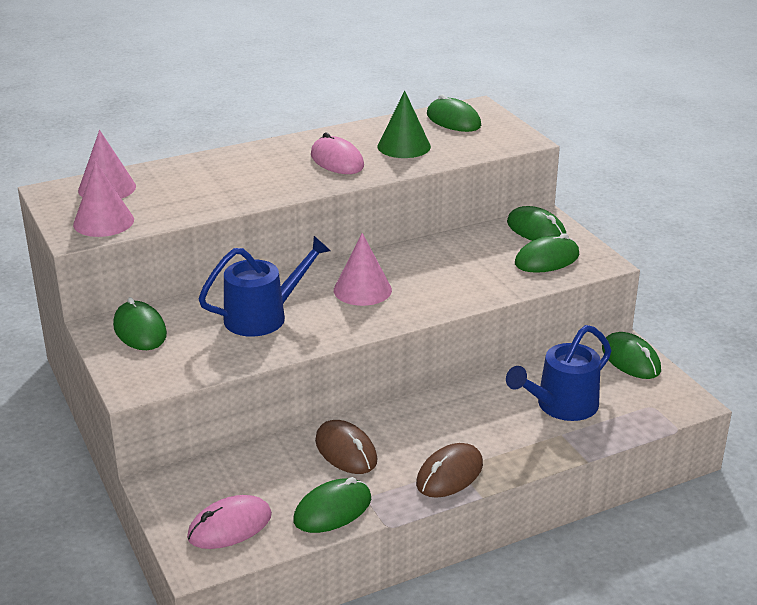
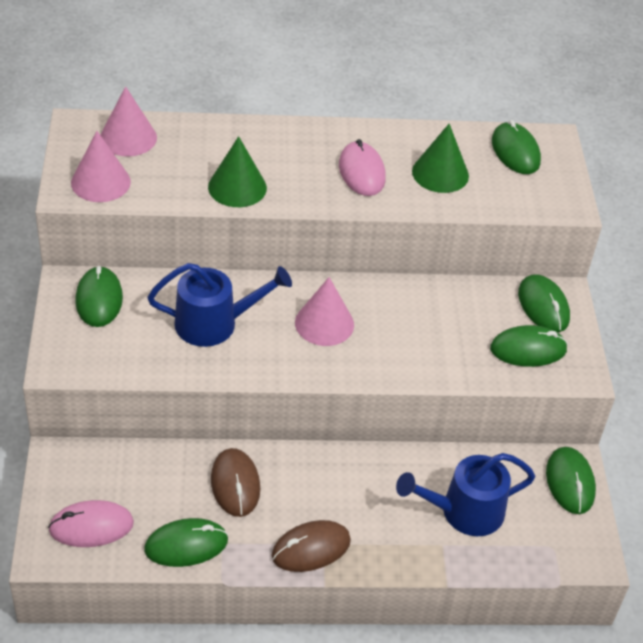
camera: 20 degrees right, 15 degrees up
none -> green cone [208,136,267,207]

